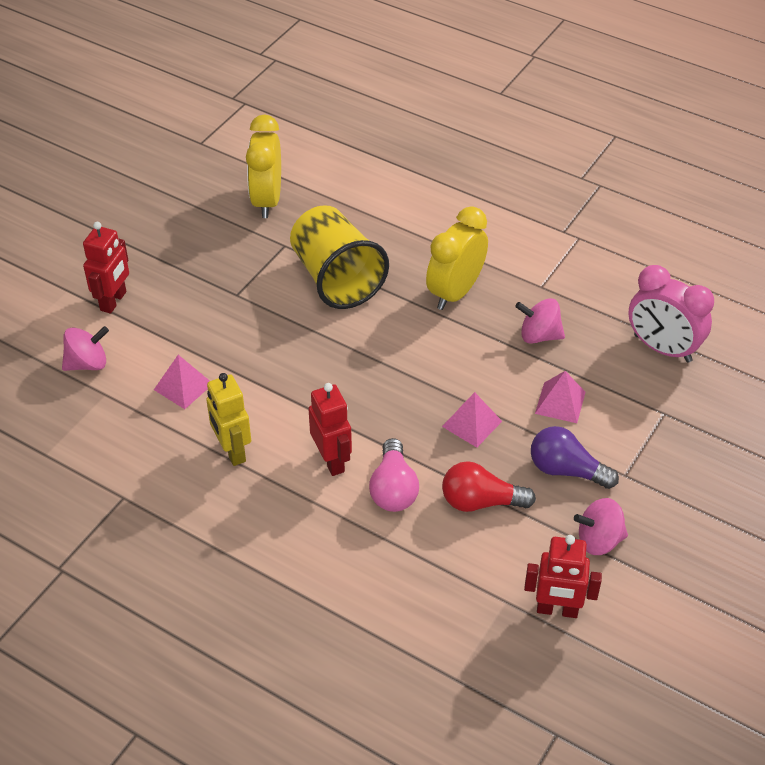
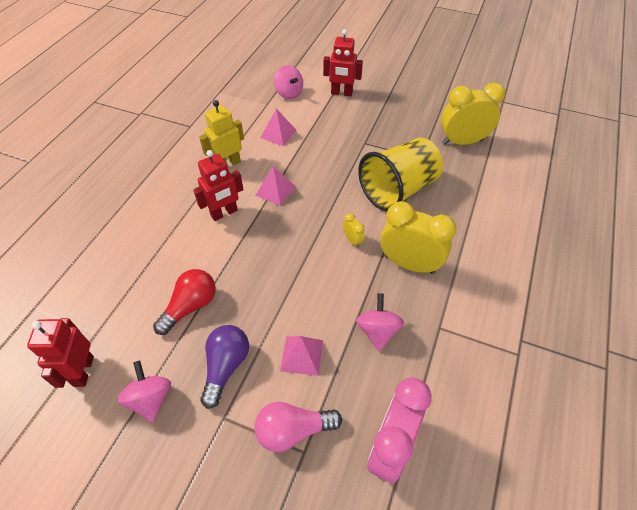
camera: 80 degrees right, 5 degrees up
pink light bulb [369,438,419,512] -> pink light bulb moved to [255,402,342,452]
pink pyramid [442,392,502,448] -> pink pyramid moved to [255,166,296,206]
red light bulb [442,461,536,512] -> red light bulb turned 45 degrees clockwise [153,269,216,335]
none -> yellow clock [343,213,365,248]

